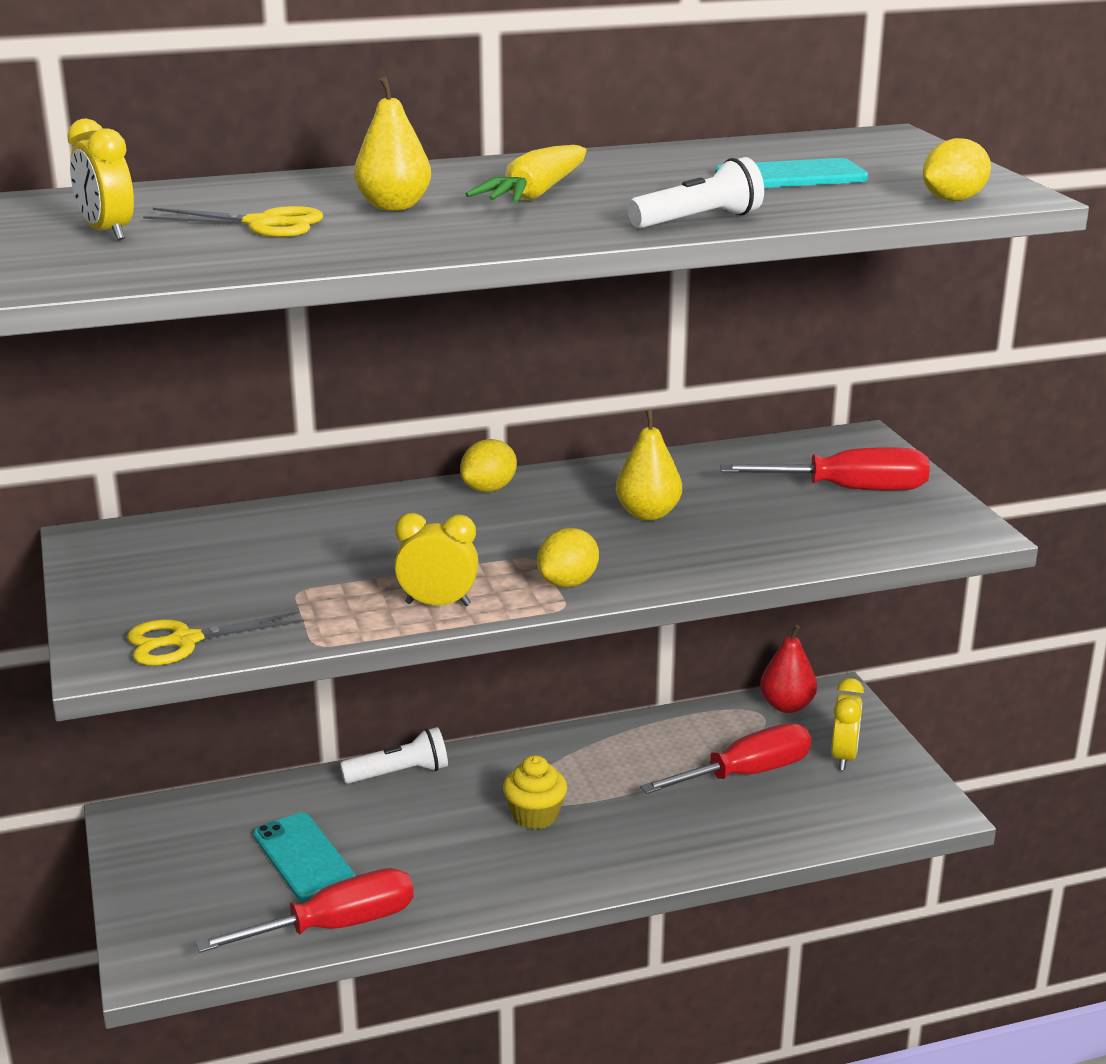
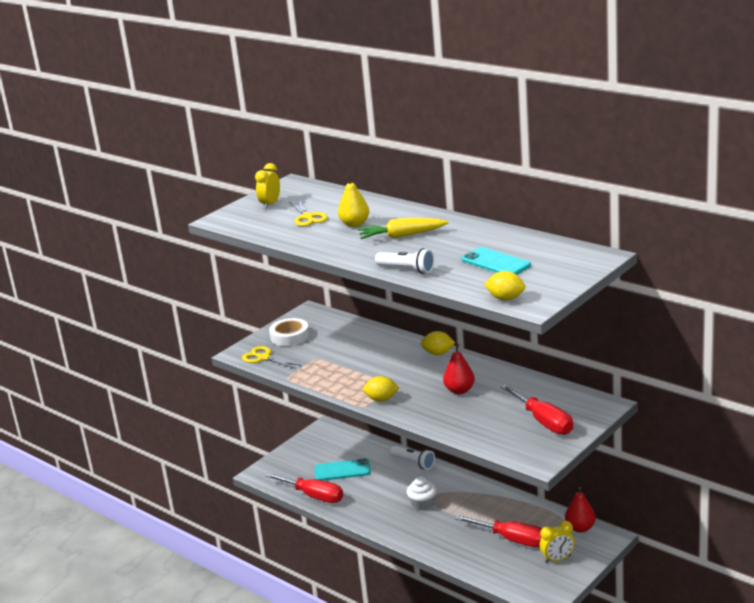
camera: 60 degrees right, 0 degrees up
turquoise phone [253,813,356,901] -> turquoise phone turned 60 degrees clockwise [315,458,370,481]
yellow clock [394,513,479,606] -> none
yellow cupcake [503,755,567,830] -> white cupcake [407,476,437,511]
yellow pear [616,410,682,520] -> red pear [443,344,475,394]
none -> white tape [269,318,309,346]

